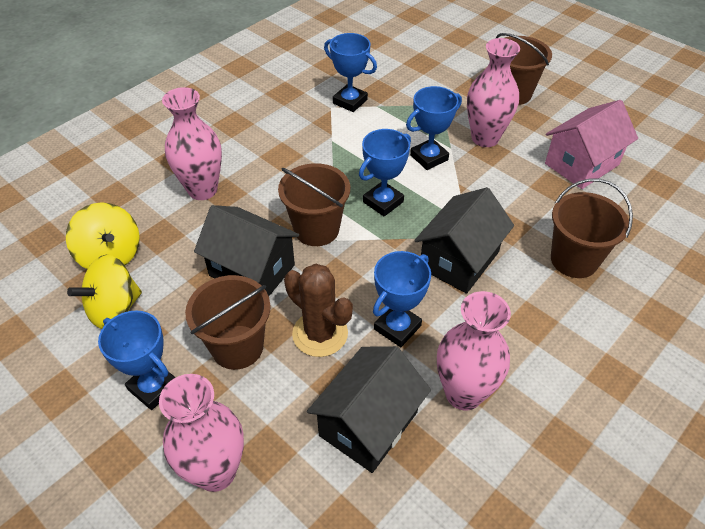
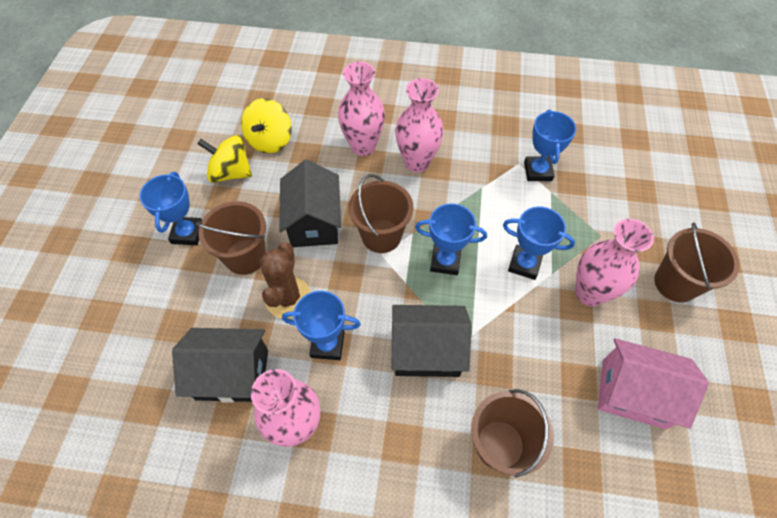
camera: 55 degrees right, 10 degrees up
pink vase [159,374,244,492] -> pink vase moved to [395,78,444,172]

